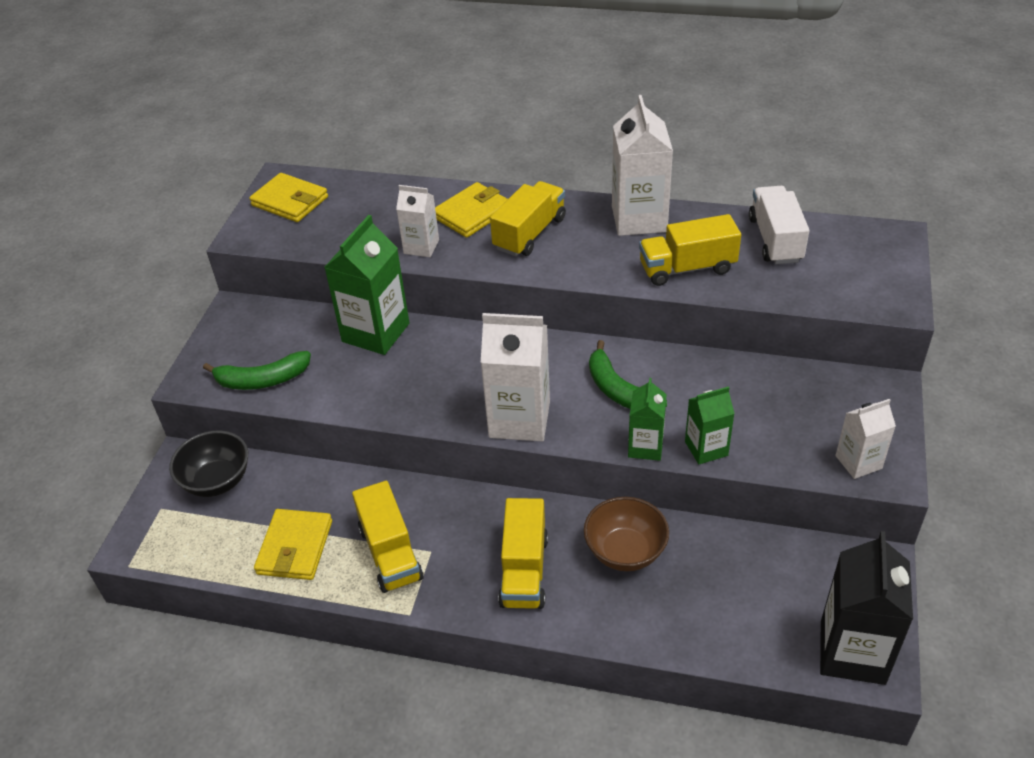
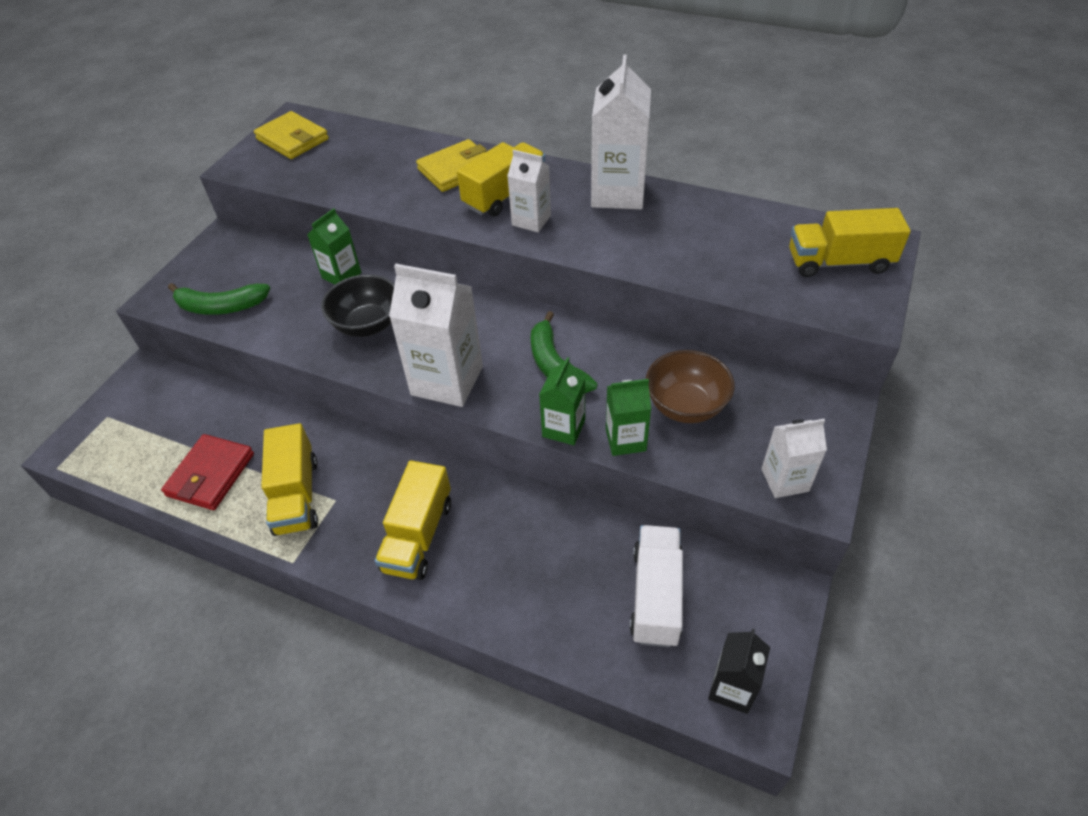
camera: 10 degrees right, 5 degrees up
black bowl [169,431,248,497] -> black bowl moved to [321,274,395,337]
yellow wallet [254,509,332,580] -> red wallet [161,434,254,510]
green carton [324,215,409,355] -> green carton [307,208,361,285], size x0.57
white carton [396,185,439,257] -> white carton moved to [507,150,551,232]
brown bowl [584,497,669,571] -> brown bowl moved to [646,350,735,423]
yellow truck [639,214,741,286] -> yellow truck moved to [789,208,911,277]
white truck [749,186,810,264] -> white truck moved to [630,525,683,647]
black carton [820,531,913,685] -> black carton [708,629,770,714], size x0.57

